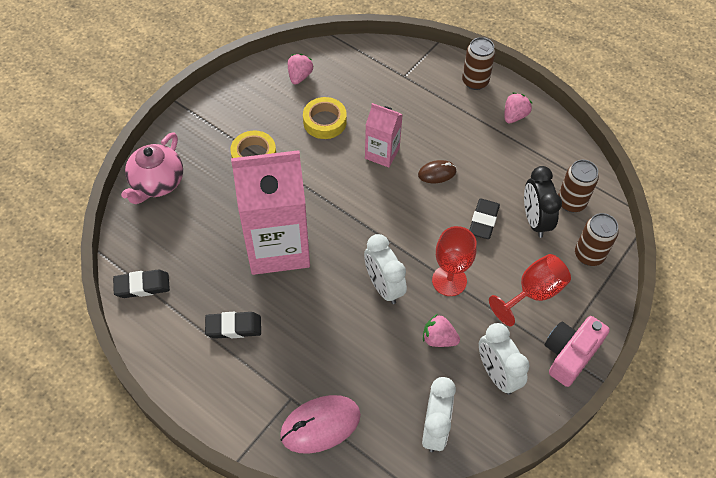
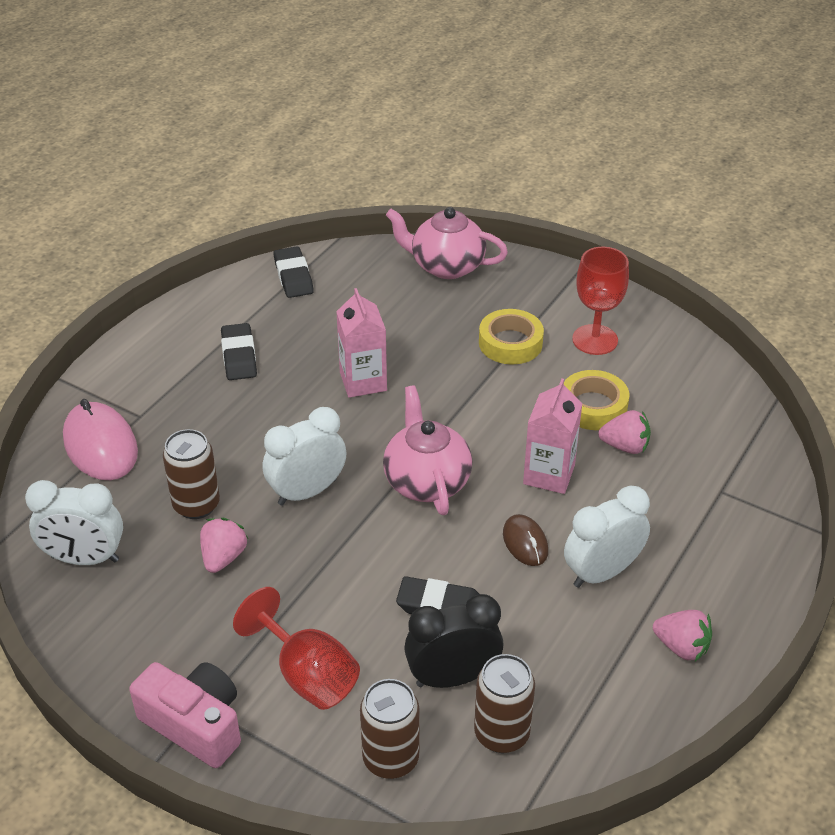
camera: 85 degrees right, 15 degrees down
pink carton [231,150,310,275] -> pink carton [336,288,387,398], size x0.50
pink strawberry [288,54,313,85] -> pink strawberry moved to [598,410,651,454]
red goblet [432,226,477,296] -> red goblet moved to [572,247,629,355]
brown can [462,37,495,90] -> brown can moved to [163,429,220,519]
white clock [479,323,529,395] -> white clock moved to [564,486,650,588]
none -> pink teapot [383,386,472,515]

